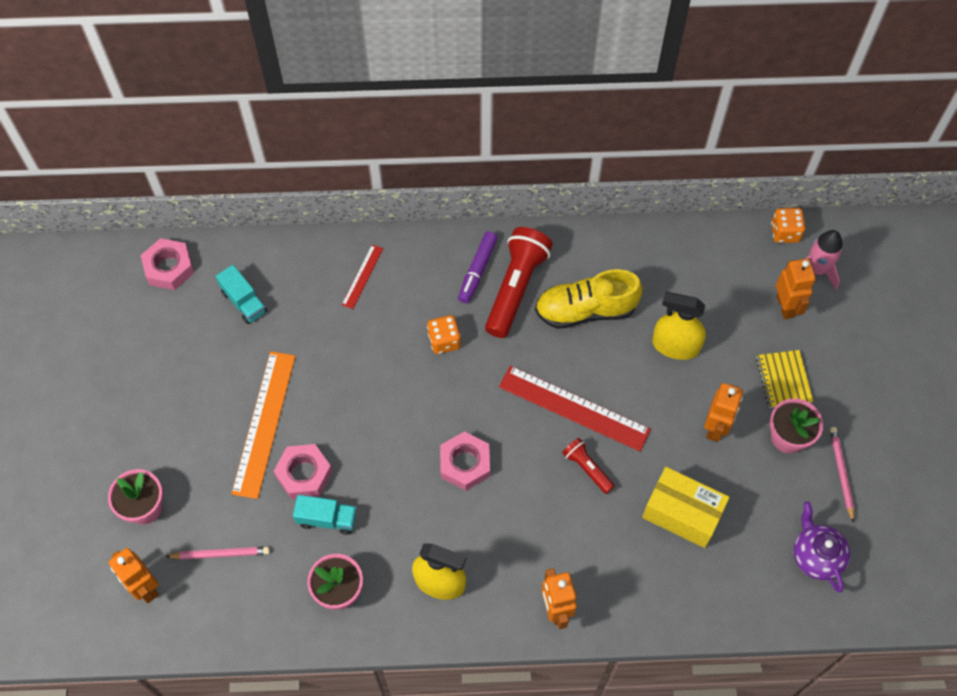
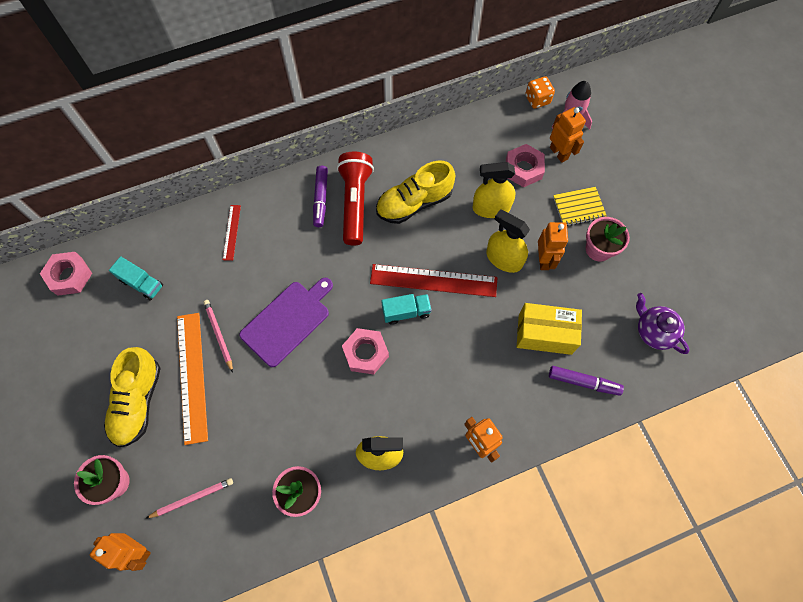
camera: 20 degrees left, 5 degrees up
pink nut [274,444,332,499] -> pink nut moved to [506,144,545,187]
turquoise truck [293,495,357,535] -> turquoise truck moved to [381,294,432,325]
orange dice [427,315,461,354] -> none
red flashlight [562,438,615,494] -> none
yellow notebook [756,350,813,408] -> yellow notebook turned 75 degrees counterclockwise [553,187,607,226]
pink pencil [830,427,854,523] -> pink pencil moved to [203,300,233,372]
none -> yellow shoe [104,347,161,447]
none -> purple cutting board [239,278,333,367]
none -> yellow spray bottle [486,209,530,273]
none -> purple marker [549,366,624,396]

